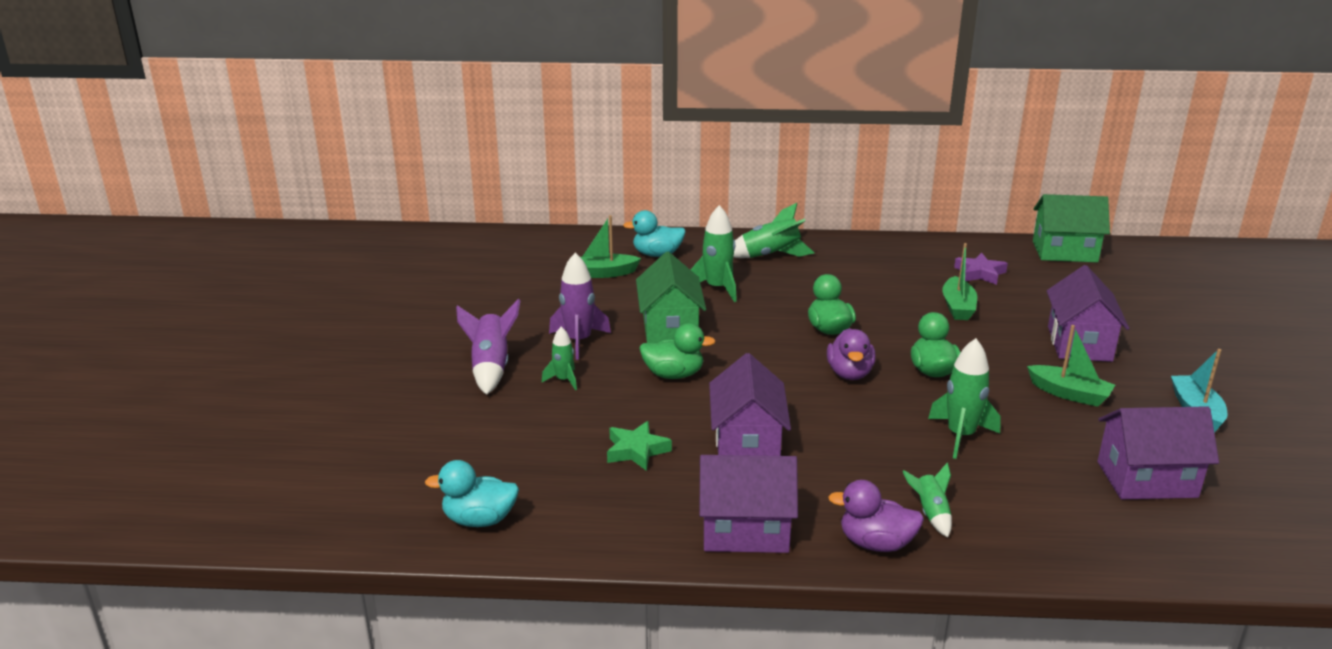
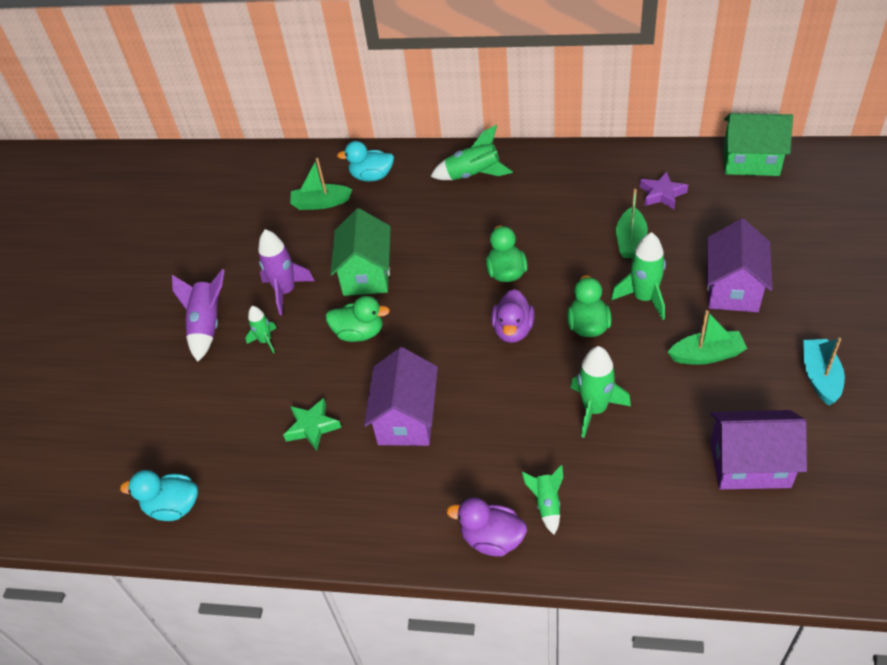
camera: 10 degrees right, 20 degrees up
green rocket [690,205,737,302] -> green rocket moved to [611,232,666,320]
purple house [699,455,798,553] -> none
green boat [1027,325,1115,407] -> green boat turned 45 degrees counterclockwise [668,310,747,365]

